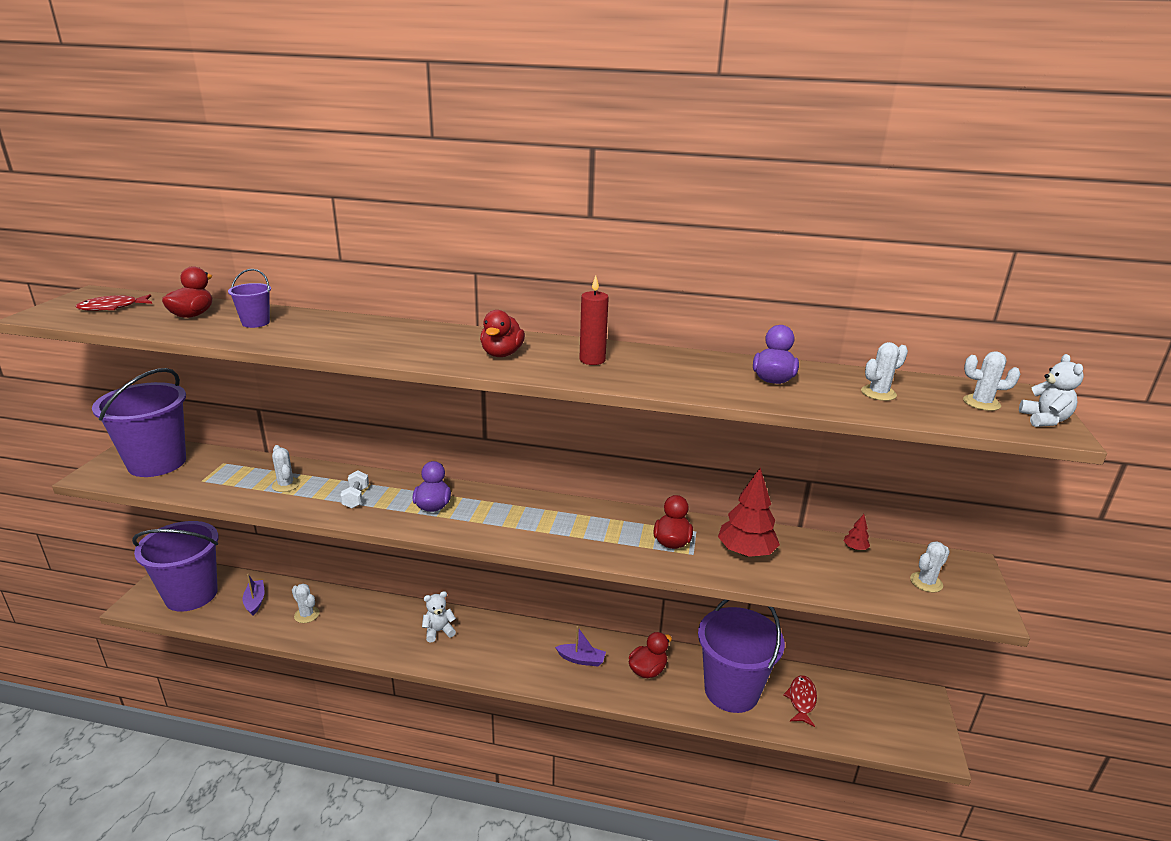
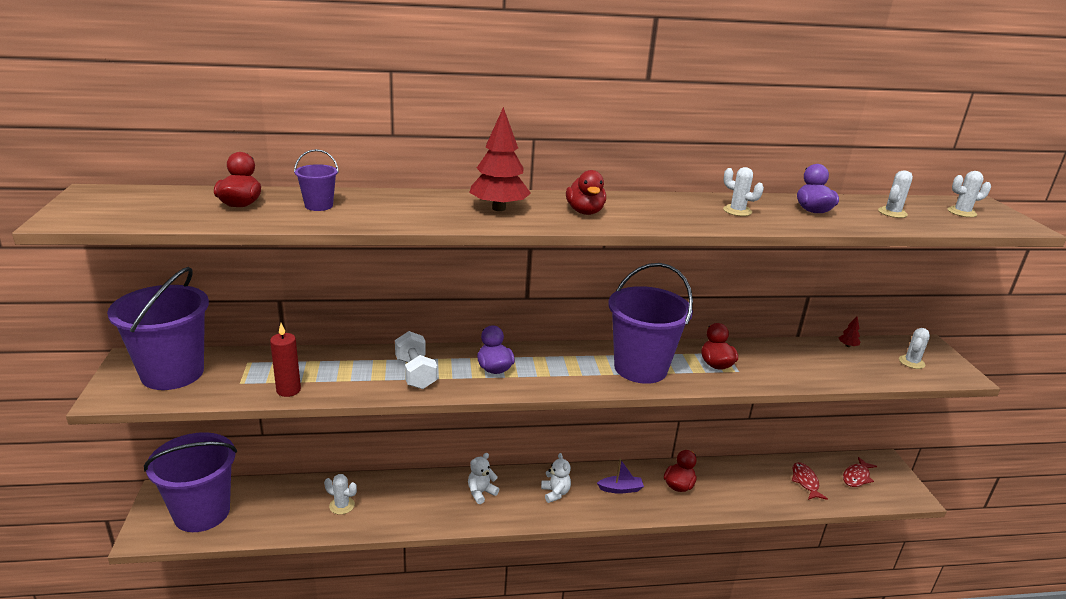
camera: 20 degrees left, 0 degrees up
red fish [75,294,152,311] -> red fish moved to [843,457,877,487]
purple boat [243,574,264,616] -> none
white cactus [272,445,300,492] -> white cactus moved to [723,167,764,216]
white dumbbell [340,471,369,508] -> white dumbbell [395,331,437,389], size x1.55
red candle [579,275,609,365] -> red candle moved to [270,323,301,397]
purple bucket [698,599,785,713] -> purple bucket moved to [608,263,693,384]
red tree [718,468,780,557] -> red tree moved to [469,107,531,211]
white teddy bear [1019,354,1084,427] -> white teddy bear moved to [541,453,571,503]

